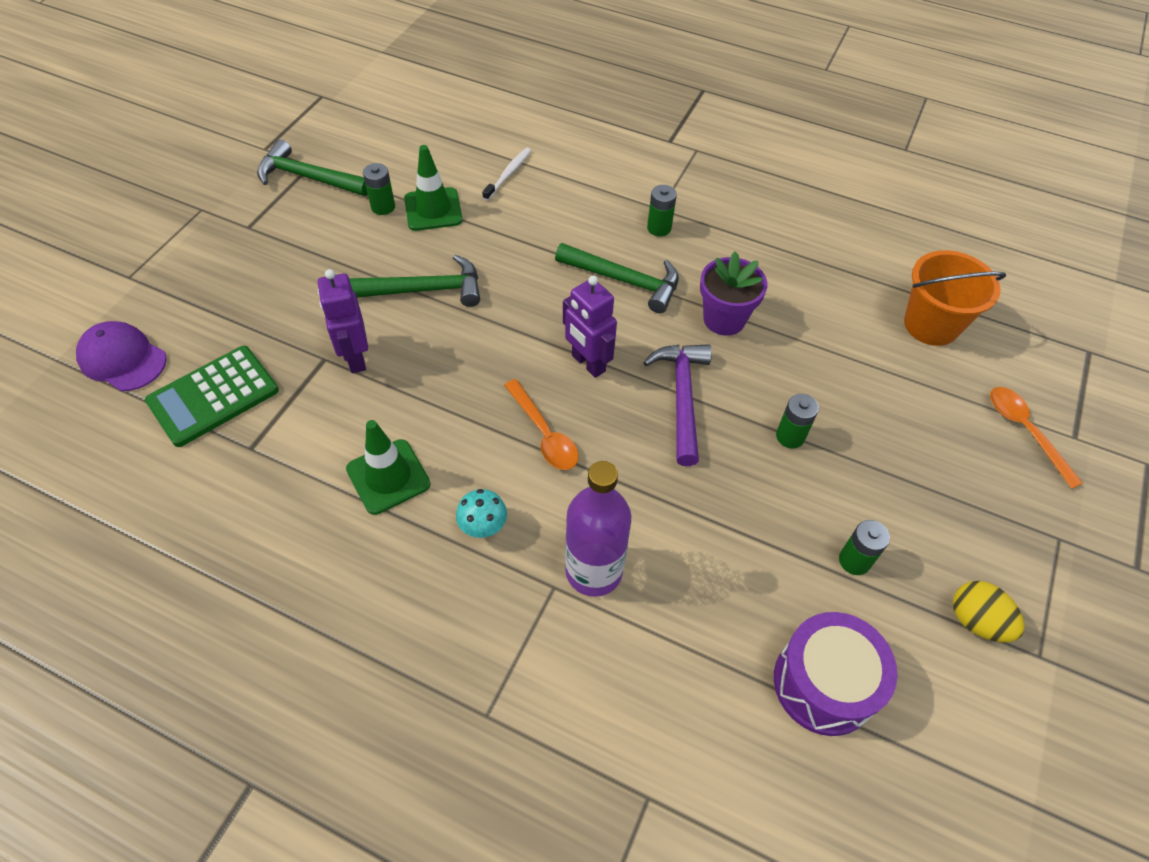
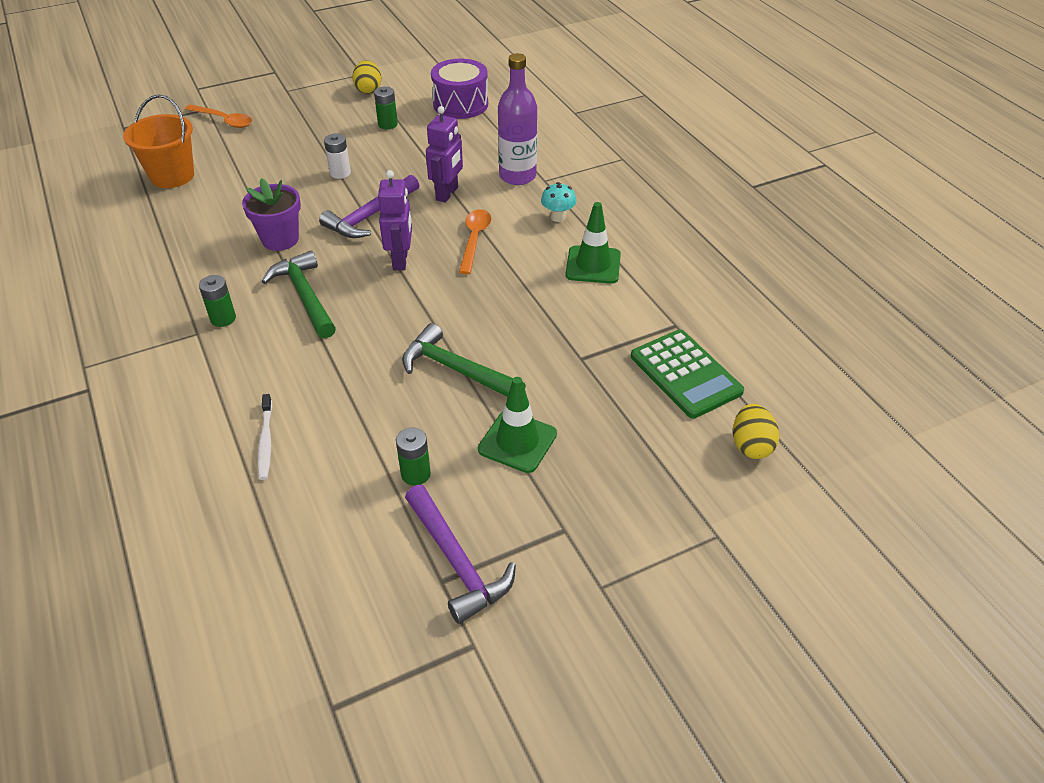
camera: 140 degrees left, 10 degrees down
purple cap [76,321,166,391] -> yellow egg [733,404,779,459]
green calculator [145,346,279,447] -> green calculator turned 60 degrees clockwise [631,330,744,419]
green hammer [257,139,368,196] -> purple hammer [405,485,516,624]
purple robot [318,269,368,373] -> purple robot moved to [426,106,463,202]
green traffic cone [404,145,463,231] -> green traffic cone moved to [478,377,557,473]
white toothbrush [482,148,531,201] -> white toothbrush turned 75 degrees counterclockwise [258,394,272,480]
green battery [776,394,819,448] -> white battery [324,133,351,179]
orange spoon [990,387,1083,489] -> orange spoon turned 75 degrees counterclockwise [185,104,252,128]

